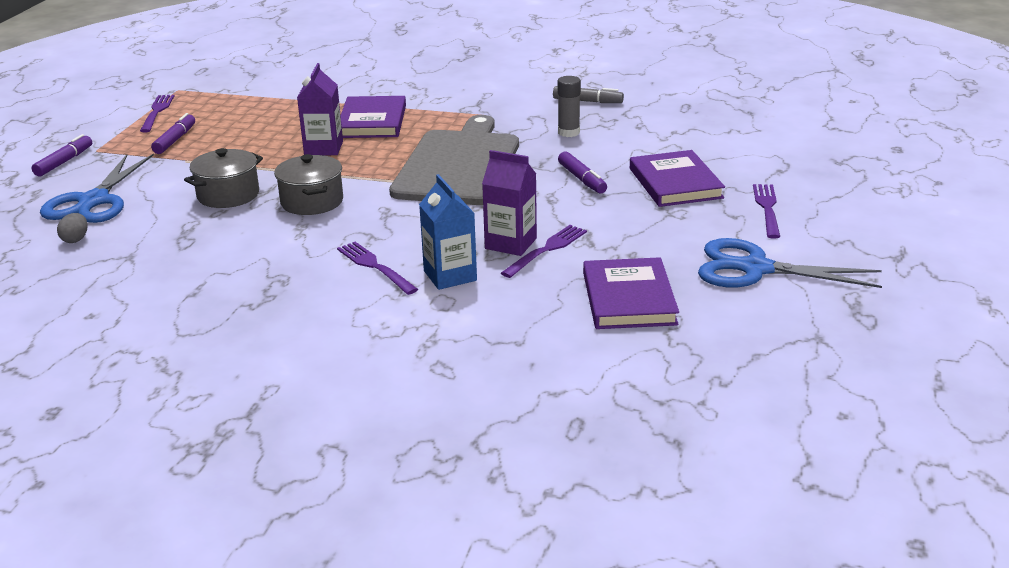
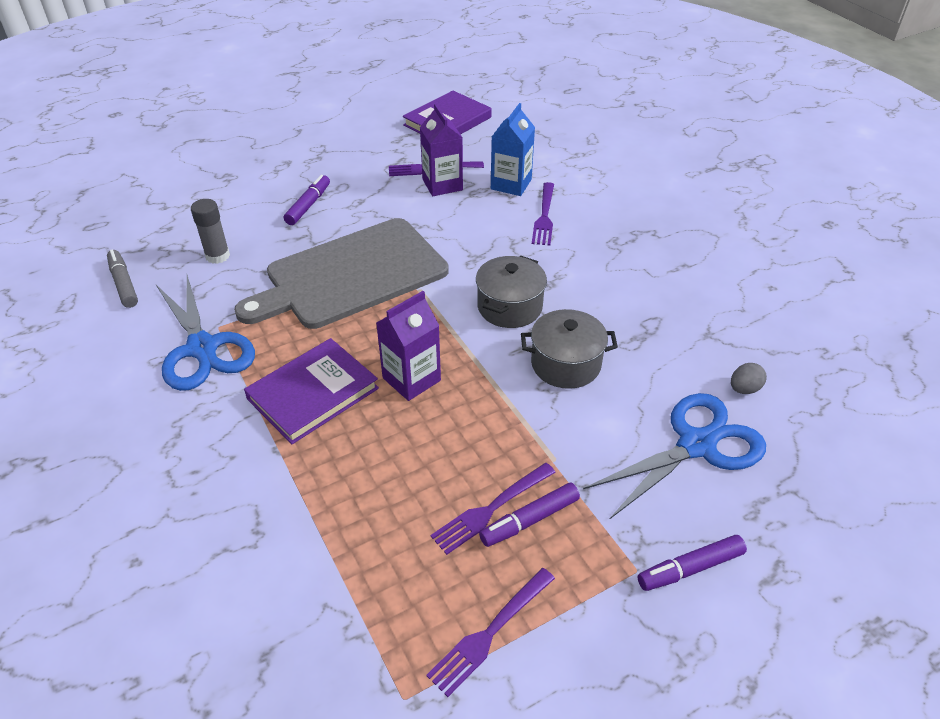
camera: 135 degrees left, 15 degrees up
purple book [630,150,725,207] -> none
blue scissors [698,238,882,288] -> blue scissors moved to [156,275,255,391]
purple fork [753,184,780,239] -> purple fork moved to [430,463,556,555]

